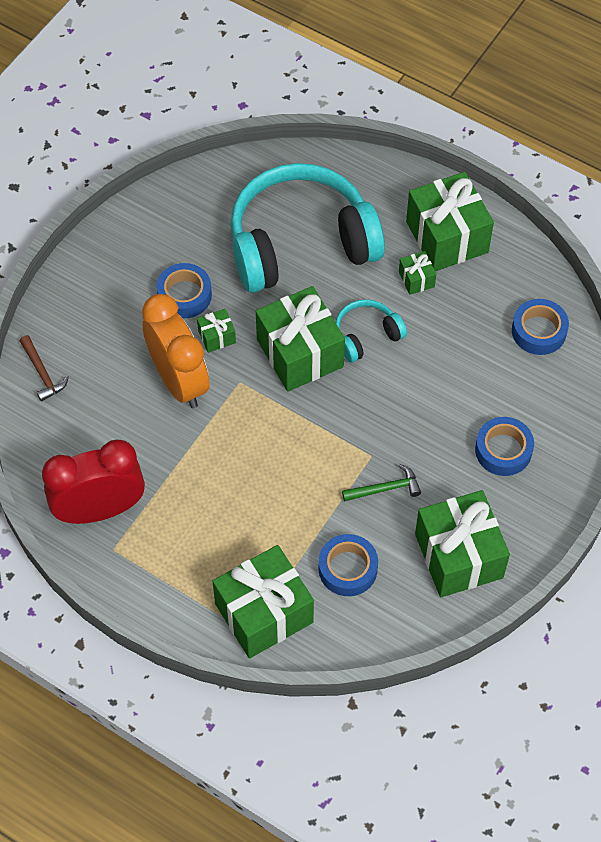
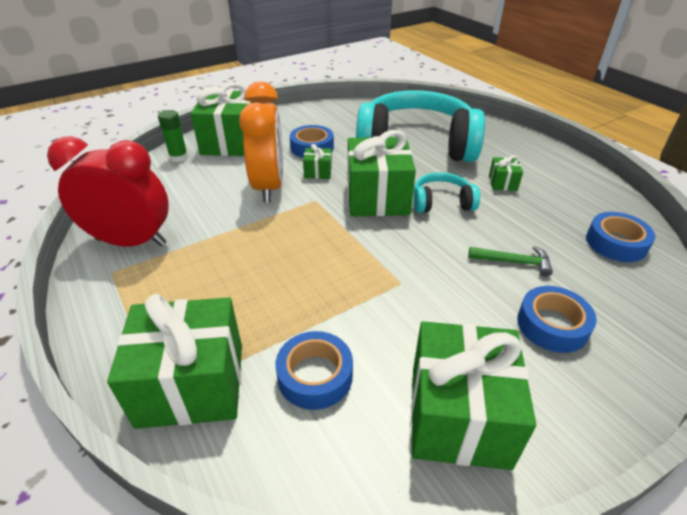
camera: 25 degrees right, 20 degrees down
brown hammer [20,335,69,402] -> green glue stick [158,110,188,162]
green hammer [342,464,421,502] -> green hammer moved to [468,246,553,277]
green gift [406,172,494,271] -> green gift moved to [191,82,255,156]

